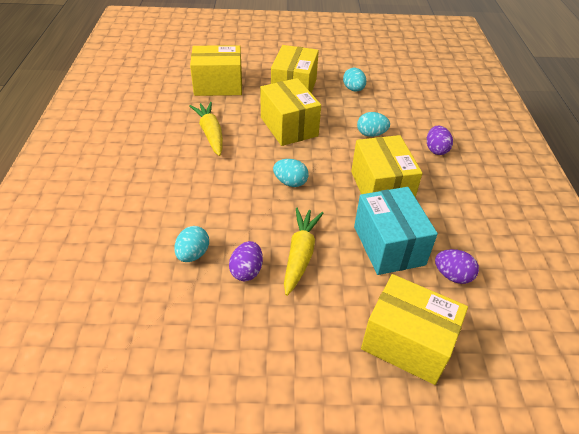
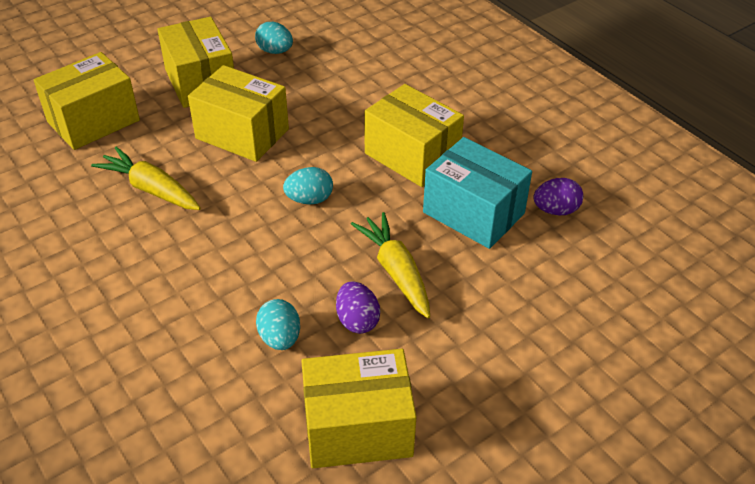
camera: 35 degrees left, 0 degrees up
turquoise egg [357,112,390,137] -> none
yellow box [361,274,468,385] -> yellow box moved to [301,349,417,468]
purple egg [427,126,453,155] -> none

